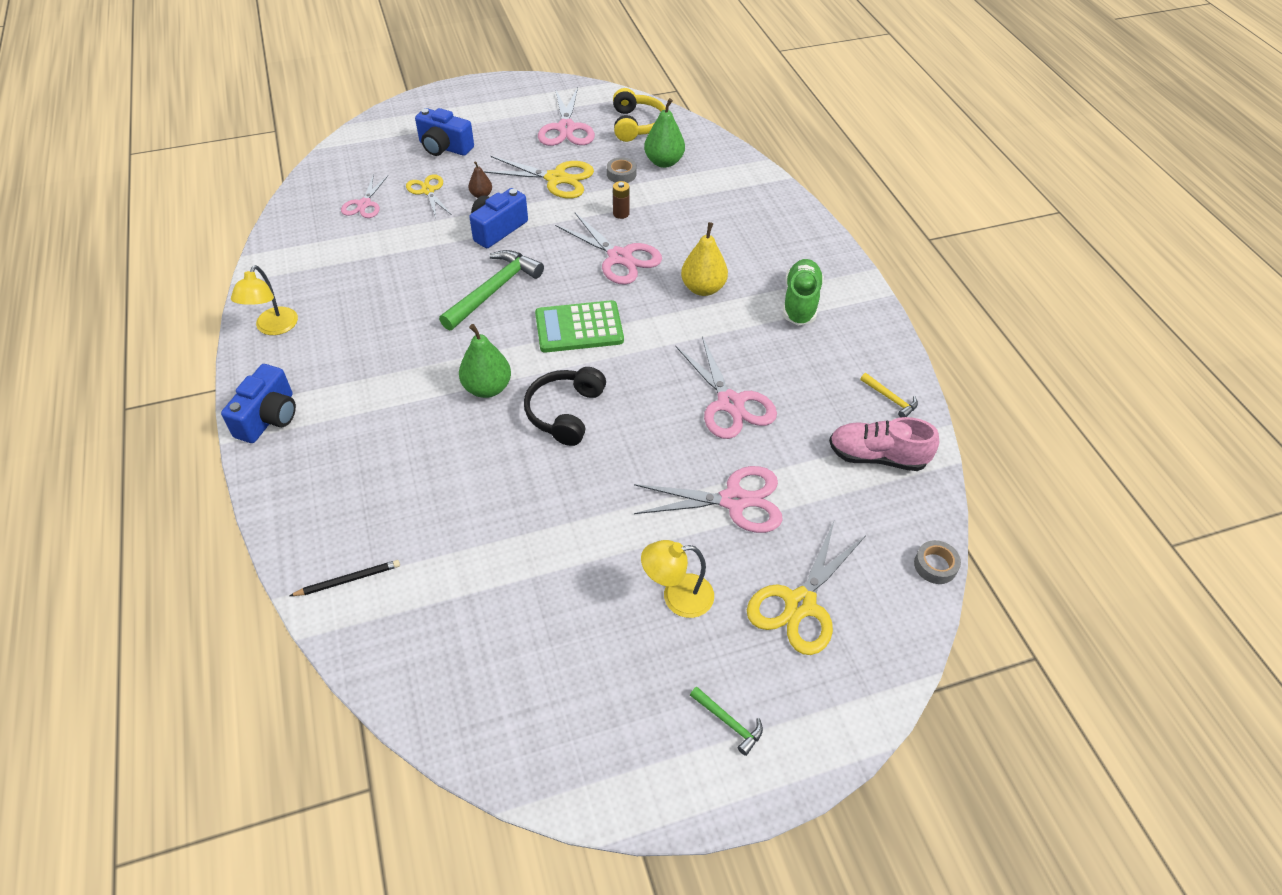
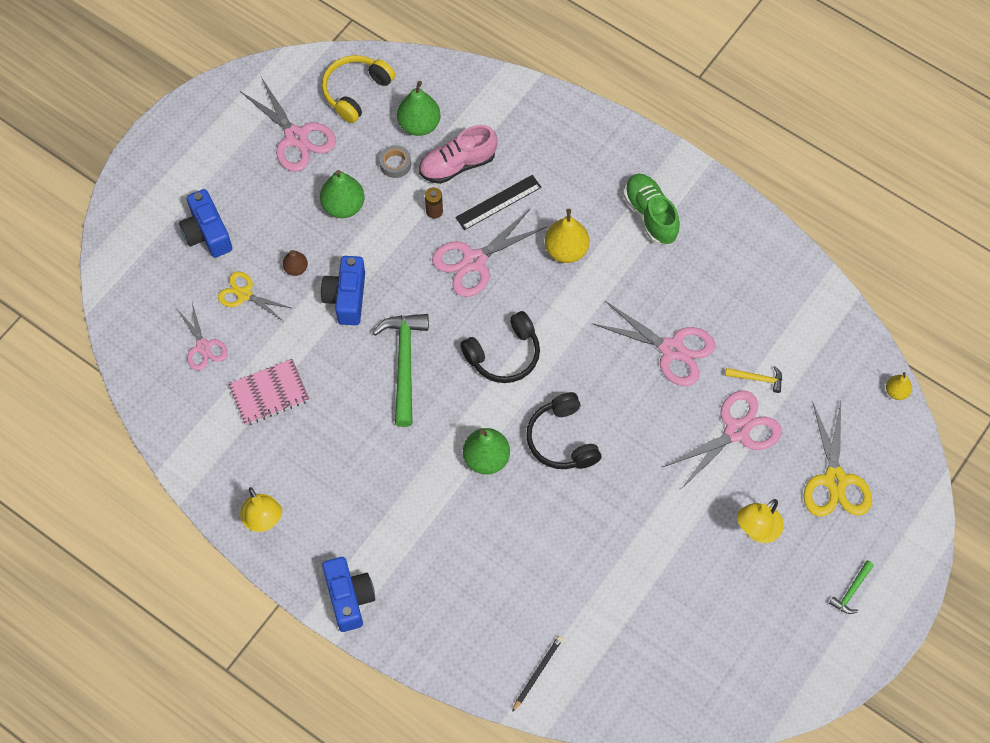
camera: 35 degrees left, 15 degrees up
blue camera [415,108,474,156] -> blue camera turned 75 degrees clockwise [179,189,232,258]
yellow scissors [483,156,594,199] -> green pear [320,170,364,218]
green calculator [535,300,624,353] -> black headphones [460,311,540,383]
pink scissors [555,213,662,285] -> pink scissors turned 135 degrees clockwise [432,208,547,297]
yellow headphones [613,88,666,142] -> yellow headphones turned 105 degrees counterclockwise [322,55,395,123]
green hammer [690,686,763,756] -> green hammer turned 120 degrees clockwise [829,560,874,614]
pink shoe [829,417,939,471] -> pink shoe moved to [419,125,498,184]
yellow hammer [860,373,918,418] -> yellow hammer moved to [725,366,782,393]
grey tape [914,540,961,584] -> yellow pear [886,372,912,400]
none -> pink notebook [228,359,309,426]
none -> black ruler [455,175,542,230]

